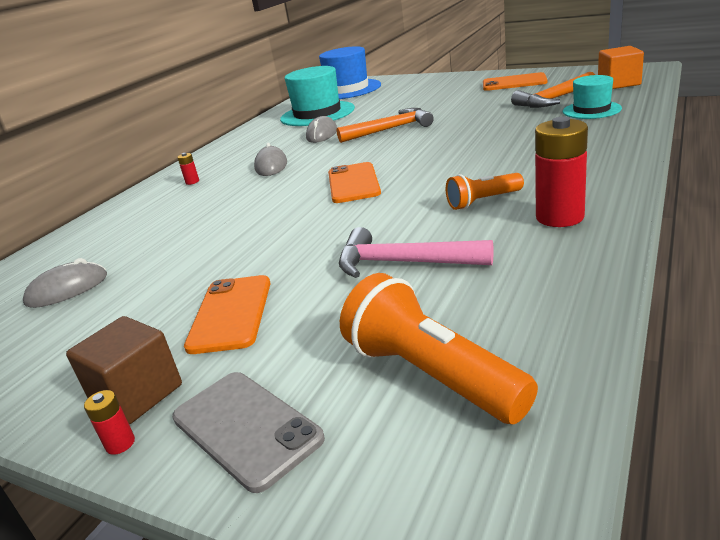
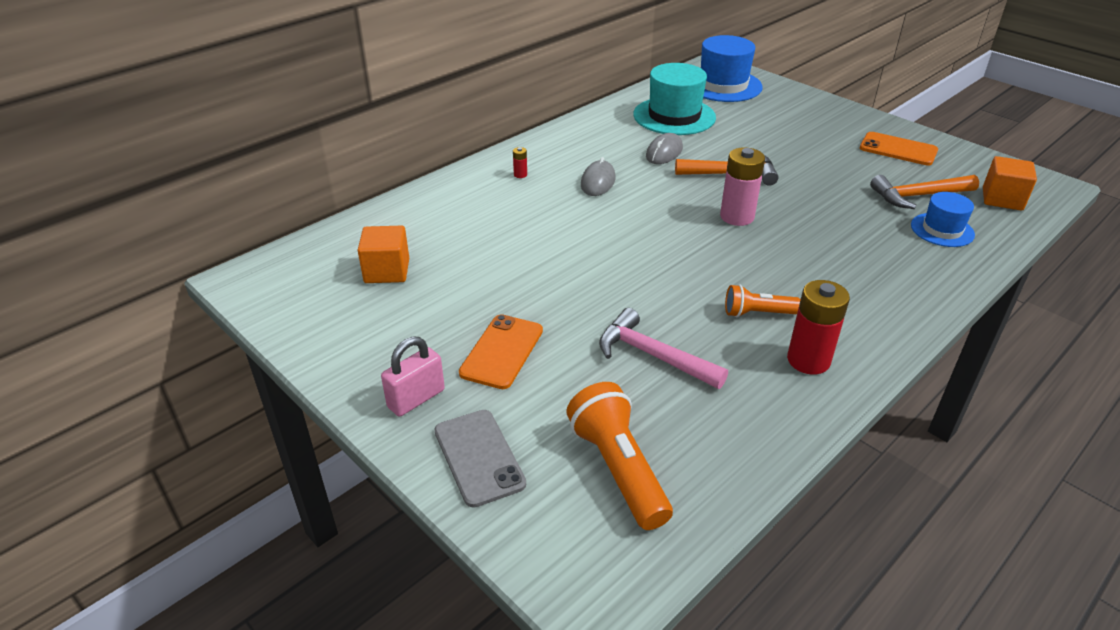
camera: 15 degrees right, 10 degrees up
grey mouse [23,258,107,308] -> orange cube [358,226,409,283]
brown cube [66,316,182,424] -> pink padlock [381,337,445,417]
red battery [84,390,135,455] -> none
orange phone [328,162,381,203] -> none
turquoise hat [563,75,622,119] -> blue hat [911,192,975,247]
none -> pink battery [720,147,765,226]

